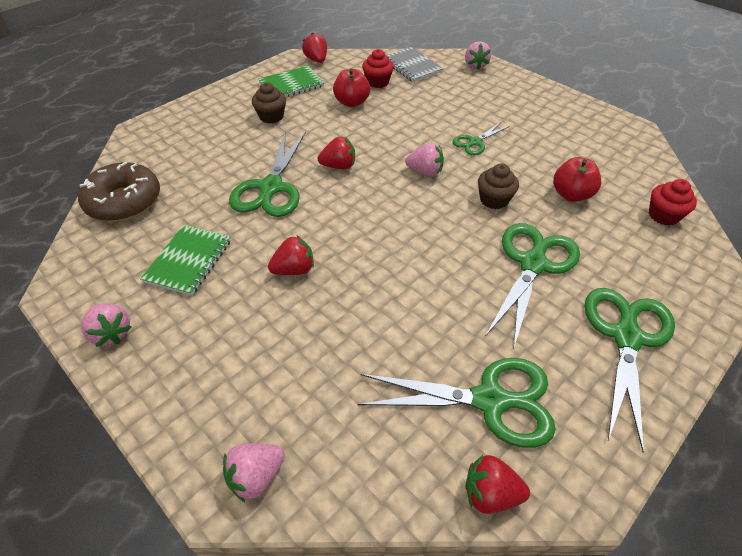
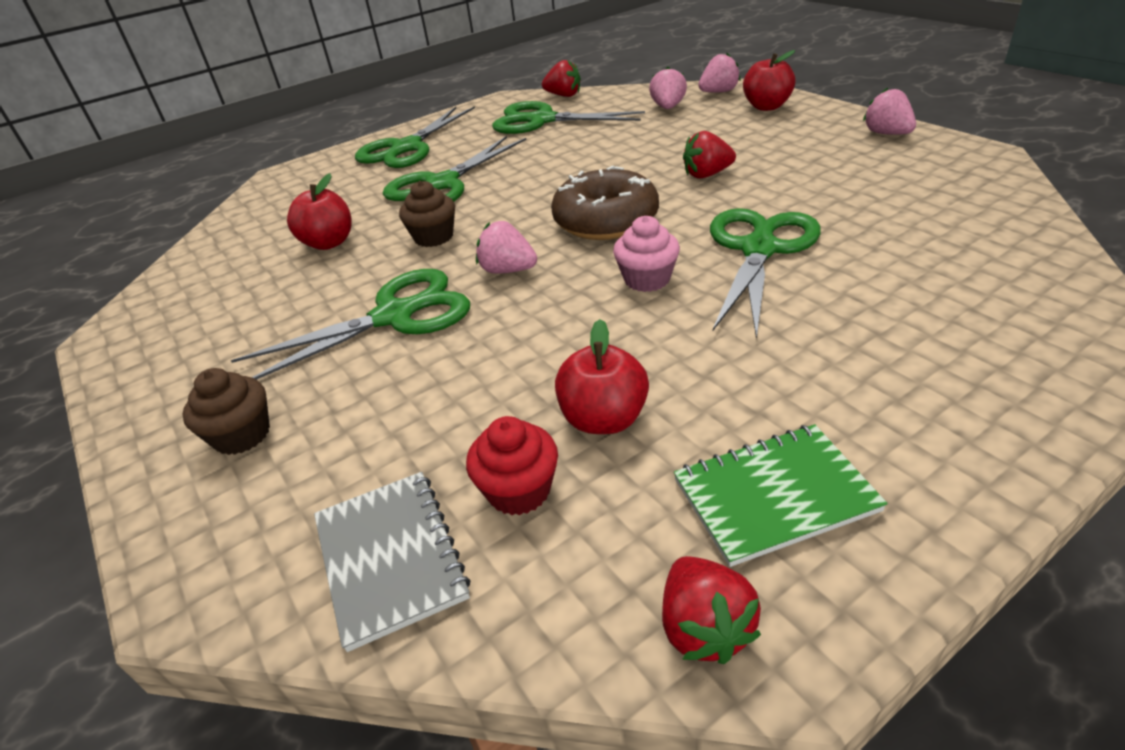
camera: 165 degrees left, 10 degrees down
brown donut [78,162,160,222] -> brown donut moved to [551,165,659,240]
green notebook [140,225,231,296] -> none
brown cupcake [252,83,286,123] -> brown cupcake moved to [182,368,270,455]
red strawberry [318,136,355,169] -> pink cupcake [613,216,680,292]
green scissors [453,122,510,155] -> green scissors [231,269,470,380], size x1.85
pink strawberry [465,41,491,70] -> pink strawberry moved to [649,67,687,109]
red cupcake [649,179,697,226] -> none
none -> red apple [743,50,796,111]

